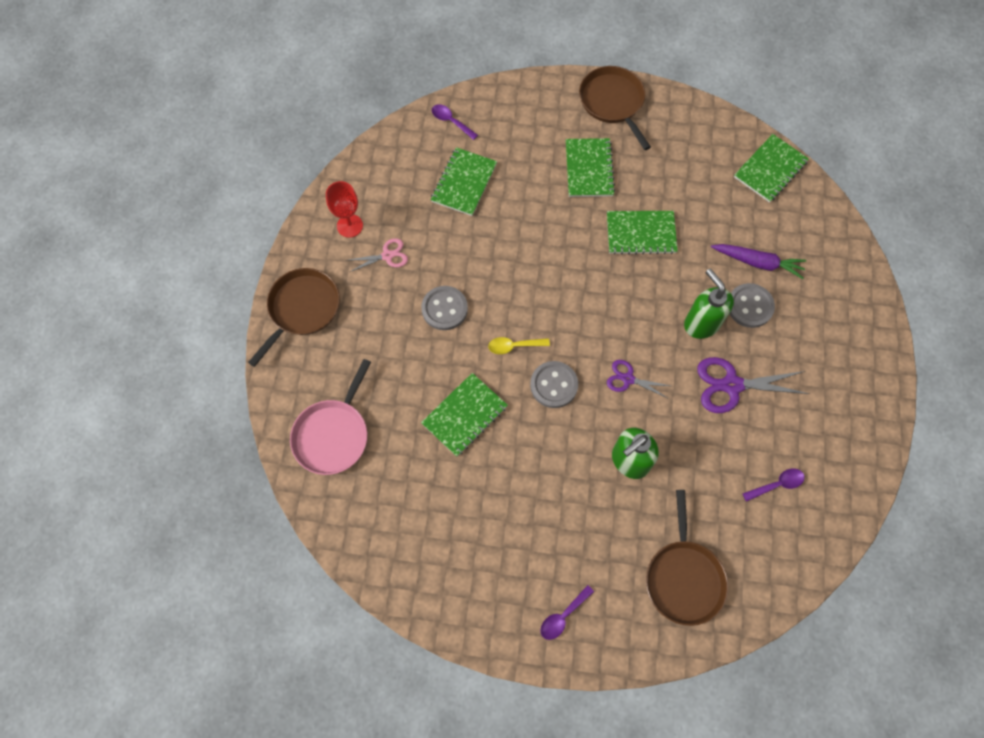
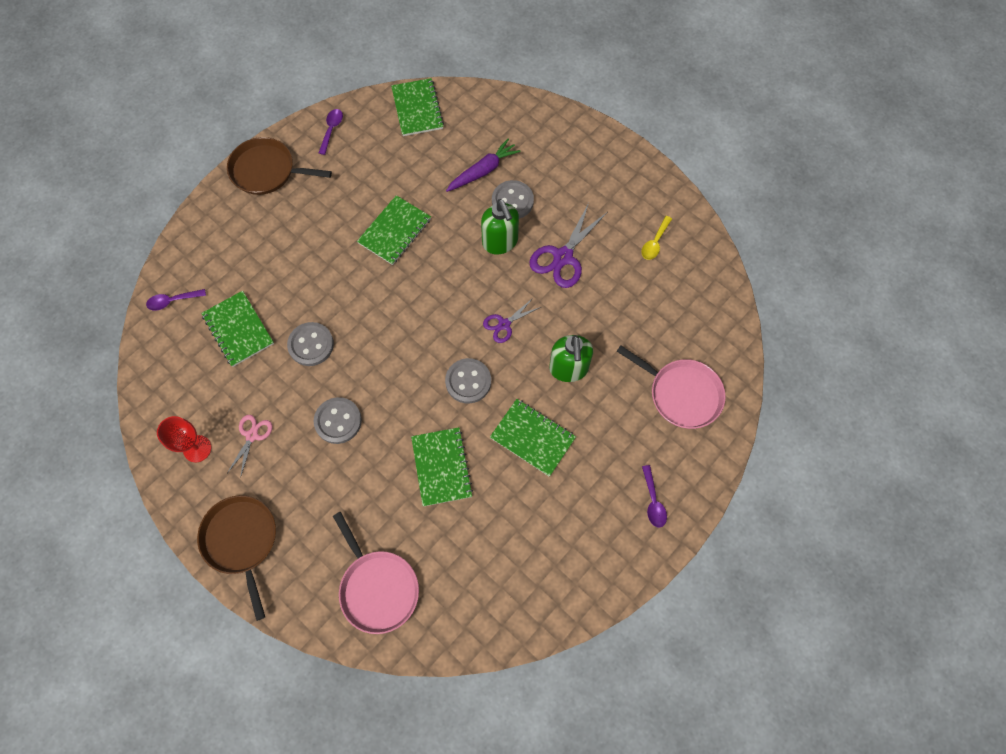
camera: 55 degrees left, 0 degrees up
yellow spoon [488,337,550,354] -> yellow spoon moved to [641,216,672,260]
green notebook [566,138,615,197] -> green notebook moved to [490,399,576,477]
brown pan [646,490,728,626] -> pink pan [617,345,726,429]
green soap dispenser [684,269,734,339] -> green soap dispenser turned 120 degrees counterclockwise [481,199,519,254]
purple spoon [743,469,805,502] -> purple spoon moved to [319,109,343,155]
none -> grey button [287,322,334,366]

